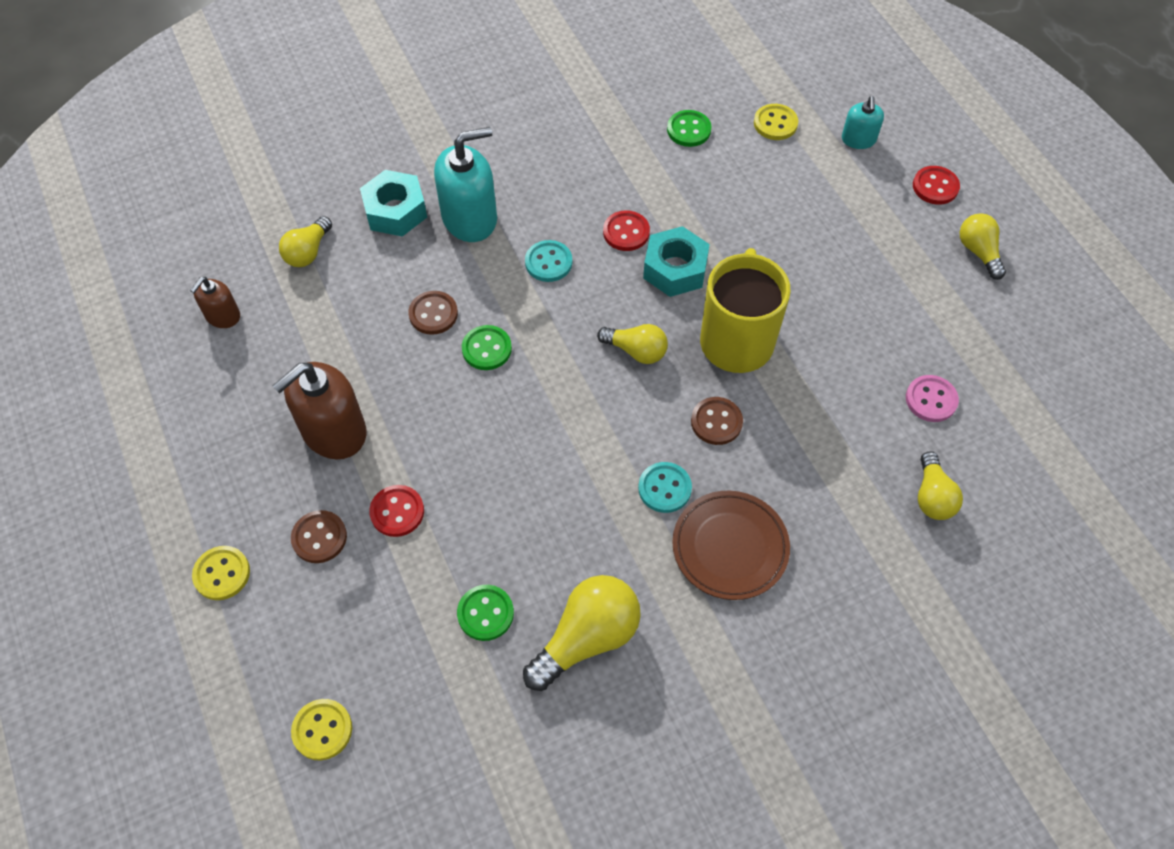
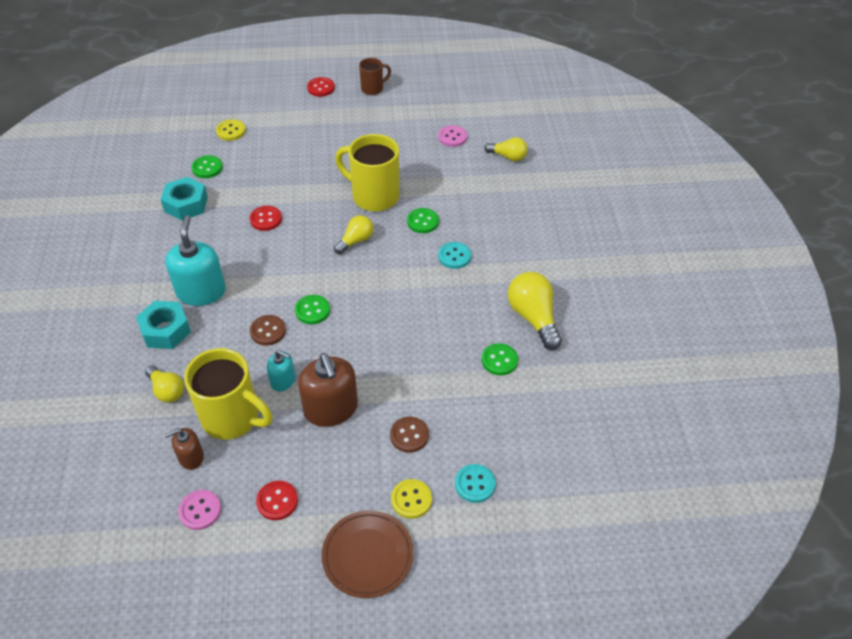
camera: 70 degrees left, 10 degrees down
brown soap dispenser [190,277,240,328] -> brown soap dispenser turned 105 degrees clockwise [164,428,204,470]
yellow button [291,699,352,760] -> none
red button [369,485,424,537] -> red button moved to [256,481,298,520]
turquoise button [525,240,572,282] -> turquoise button moved to [455,464,495,503]
turquoise nut [643,226,710,297] -> turquoise nut moved to [160,177,208,221]
brown plate [672,491,790,600] -> brown plate moved to [322,511,413,598]
brown button [691,397,743,445] -> green button [407,208,439,233]
turquoise soap dispenser [842,96,884,149] -> turquoise soap dispenser moved to [267,350,295,391]
yellow light bulb [960,213,1006,280] -> brown mug [359,58,391,95]
none -> pink button [178,490,221,530]
none -> yellow mug [184,348,272,440]

